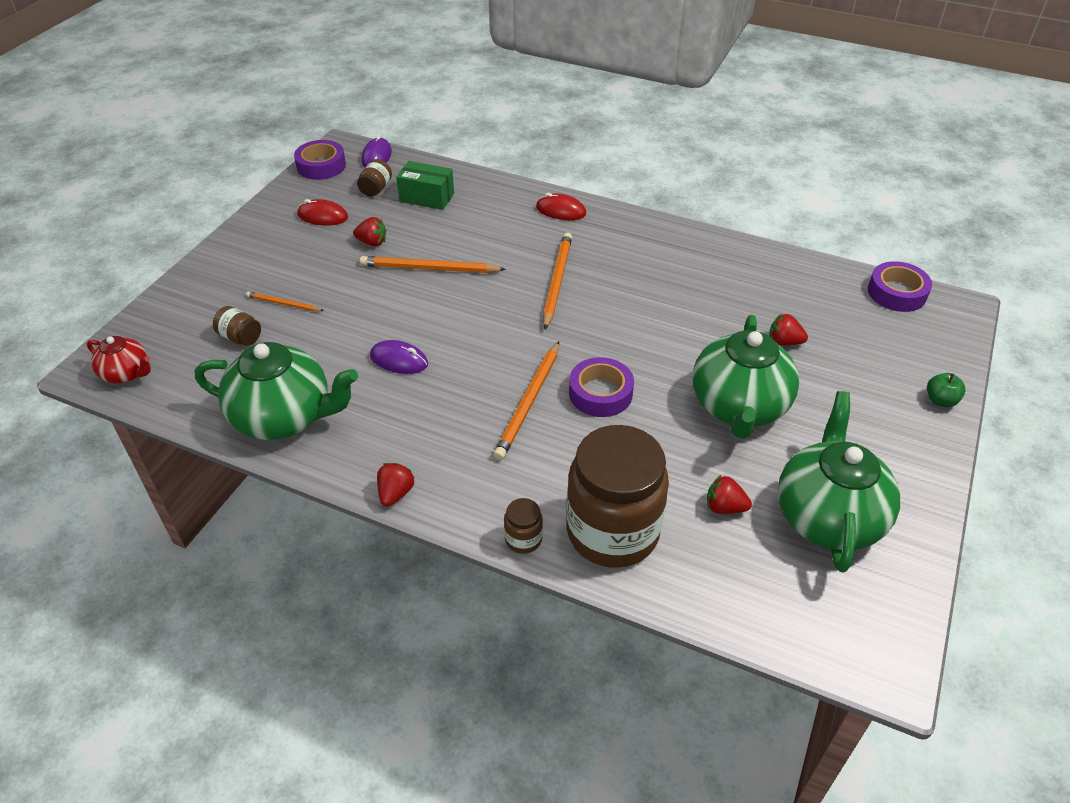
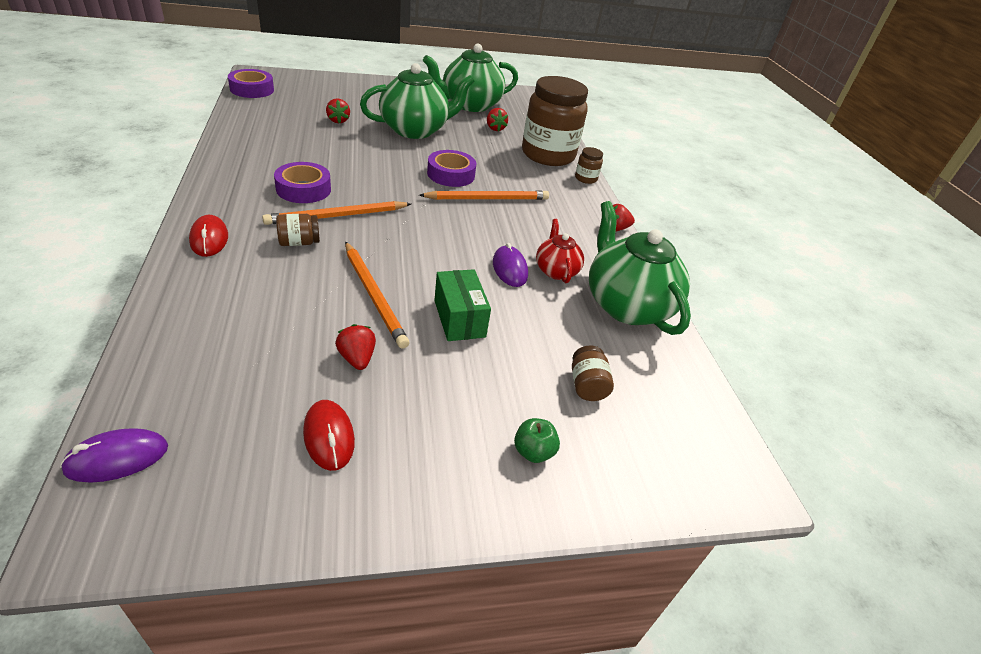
camera: 130 degrees left, 5 degrees down
red teapot [87,336,151,384] -> red teapot moved to [536,219,584,283]
orange pencil [246,292,324,311] -> none
purple tape [294,140,346,180] -> purple tape moved to [274,162,331,203]
brown jar [357,159,392,197] -> brown jar moved to [276,214,320,246]
green box [396,161,454,210] -> green box moved to [434,269,491,341]
green apple [927,373,965,407] -> green apple moved to [514,418,560,463]

